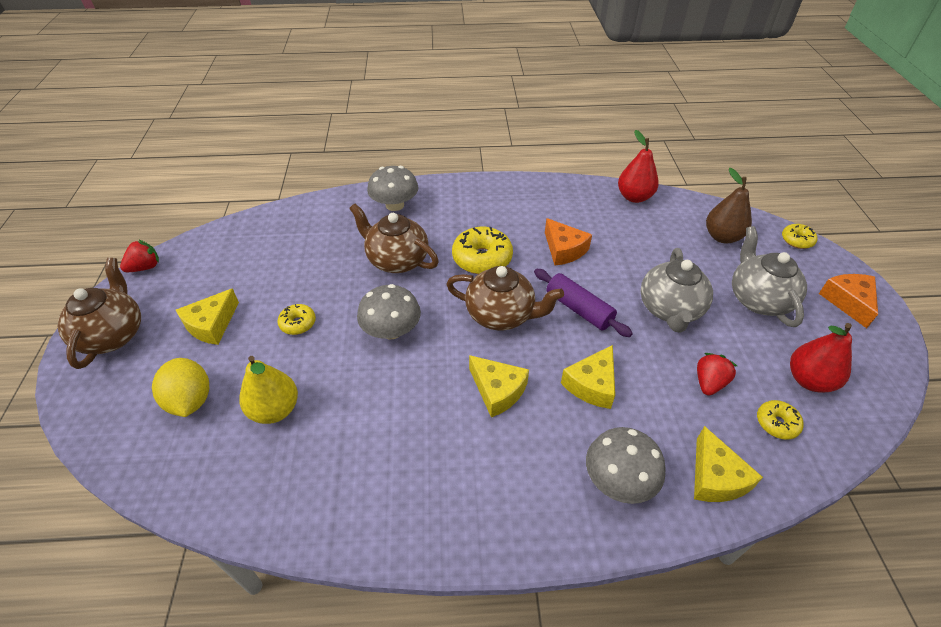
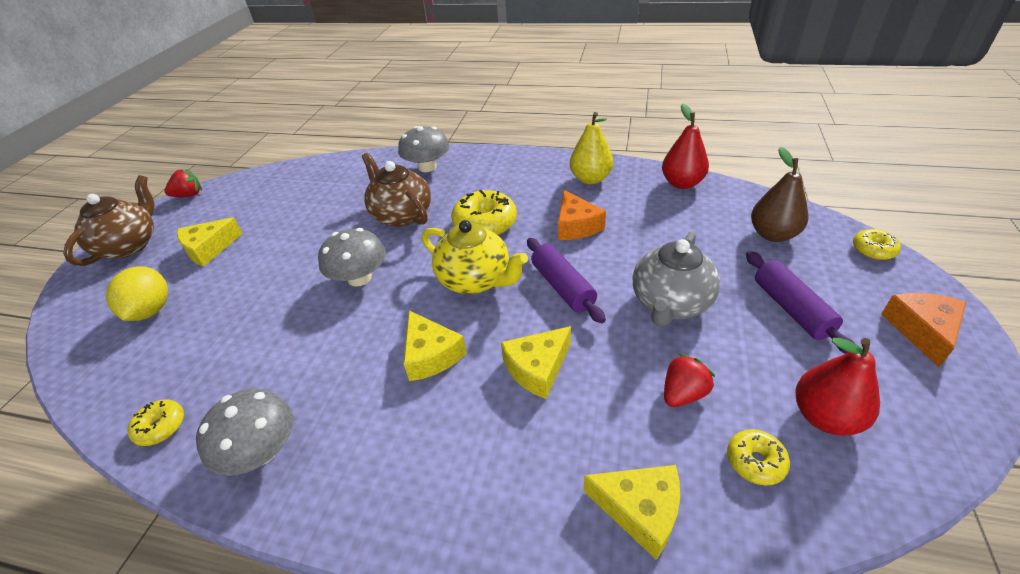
camera: 20 degrees right, 5 degrees down
yellow pear [240,356,298,424] -> yellow pear moved to [570,112,613,184]
yellow donut [277,304,316,335] -> yellow donut moved to [127,399,184,446]
brown teapot [446,266,564,331] -> yellow teapot [422,220,528,294]
grey mushroom [586,427,666,504] -> grey mushroom moved to [196,389,294,476]
yellow cheese [694,426,763,502] -> yellow cheese turned 75 degrees counterclockwise [584,465,680,560]
grey teapot [732,226,807,327] -> purple rolling pin [746,251,854,354]

